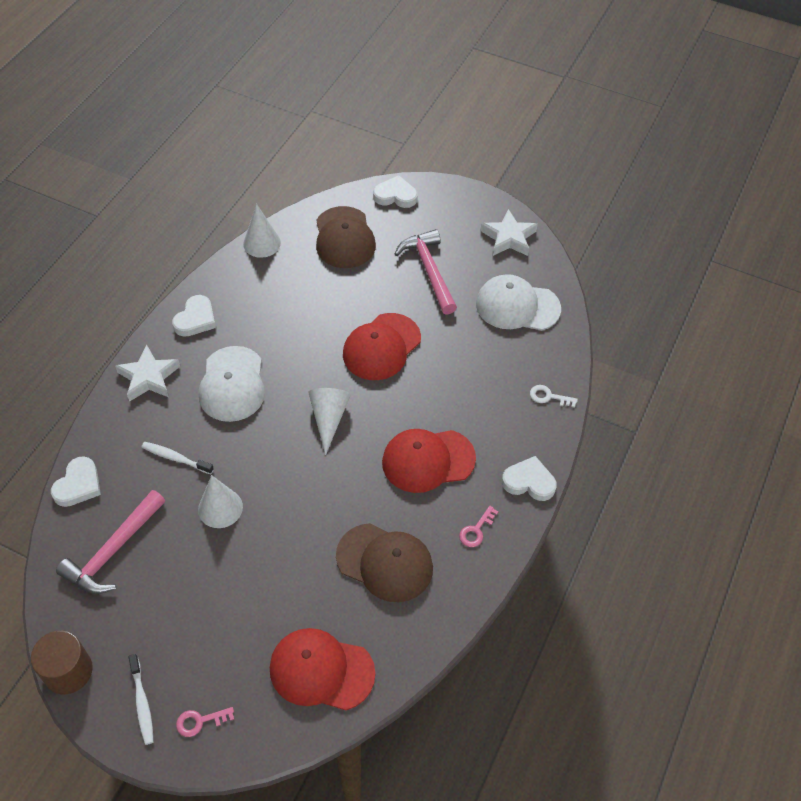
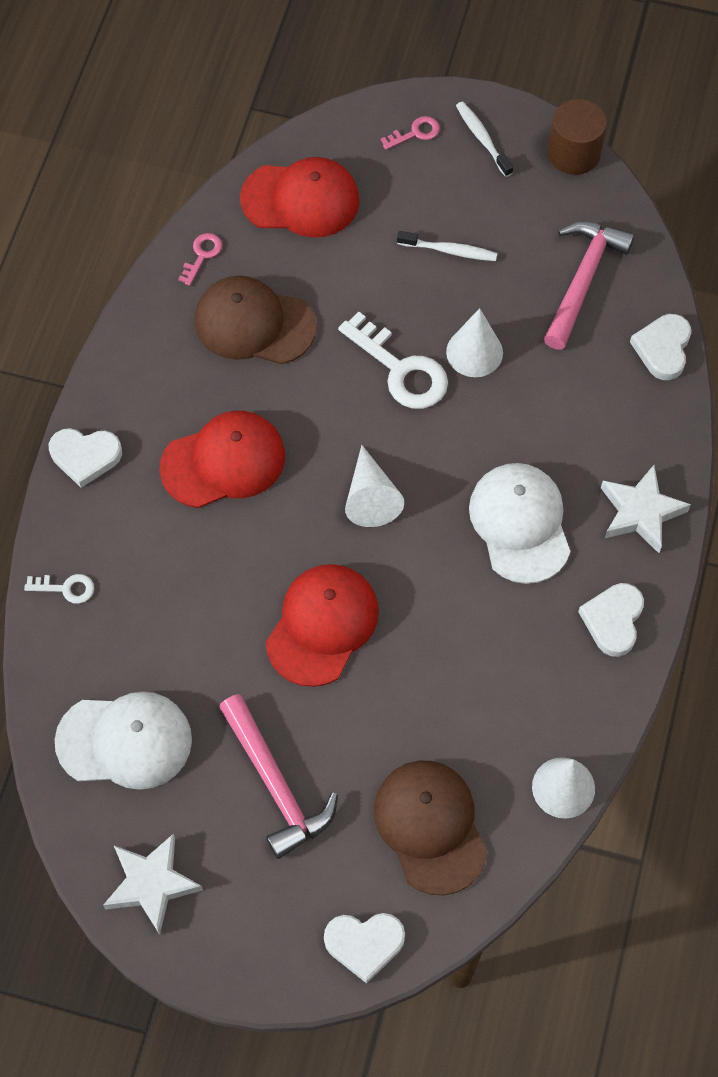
camera: 170 degrees right, 10 degrees up
white toothbrush [142,442,214,474] -> white toothbrush moved to [397,231,497,261]
pink key [459,506,498,547] -> pink key moved to [178,233,222,286]
none -> white key [338,311,448,409]

